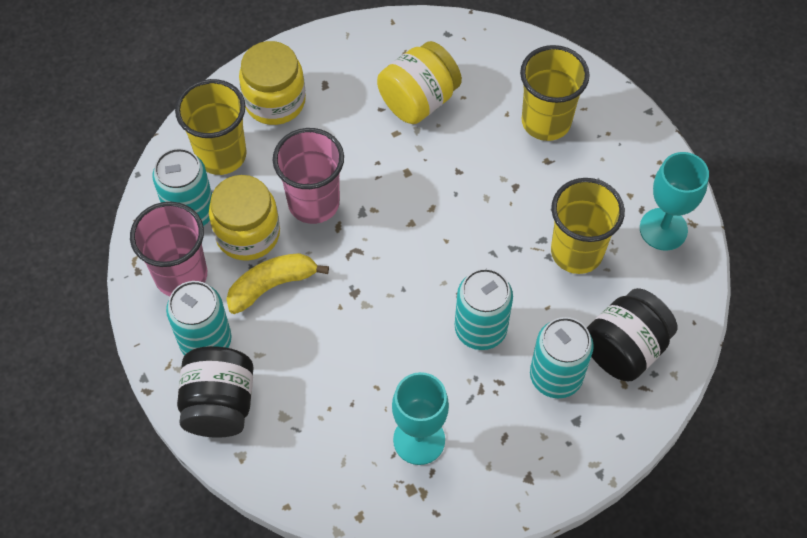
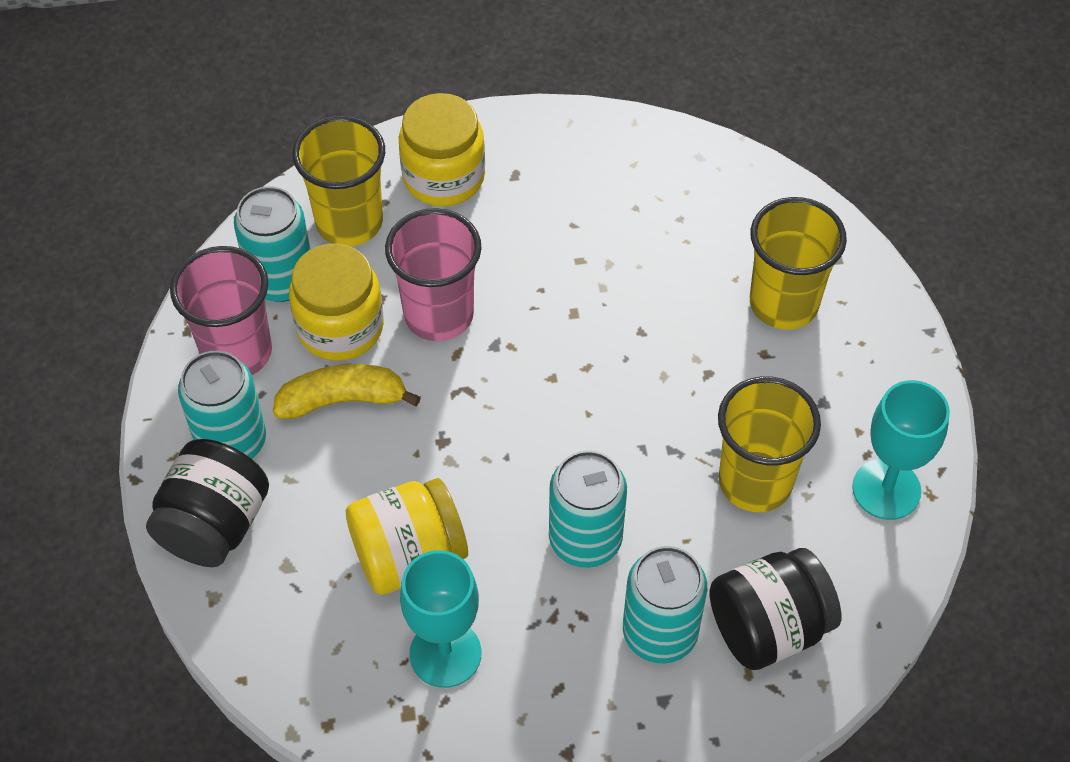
camera: 20 degrees right, 5 degrees down
yellow jar [377,41,462,124] -> yellow jar moved to [346,478,468,595]

